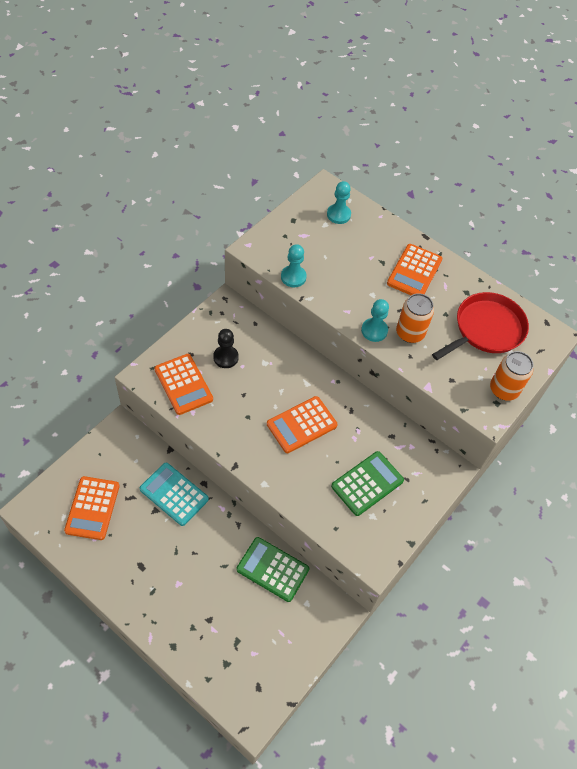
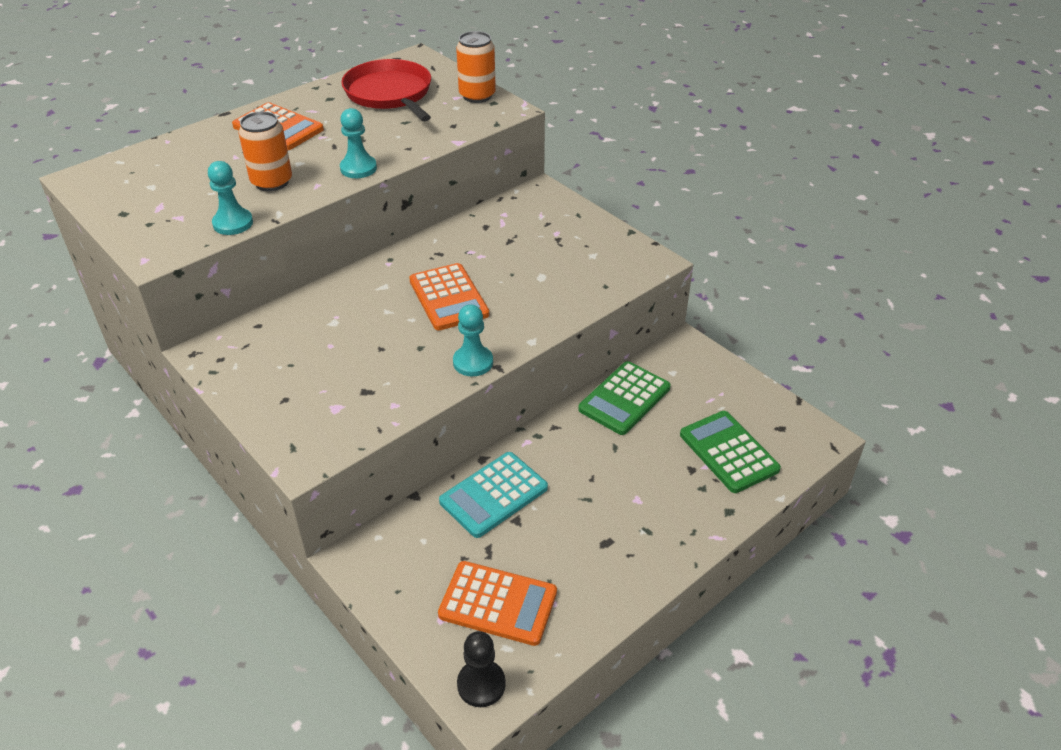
camera: 75 degrees left, 15 degrees down
orange calculator [154,354,213,415] -> none
black pawn [213,329,239,368] -> black pawn moved to [457,631,506,707]
turquoise pawn [327,181,351,224] -> turquoise pawn moved to [453,304,493,376]
green calculator [331,451,404,516] -> green calculator moved to [680,411,781,493]
orange can [396,293,434,343] -> orange can moved to [239,111,292,191]

